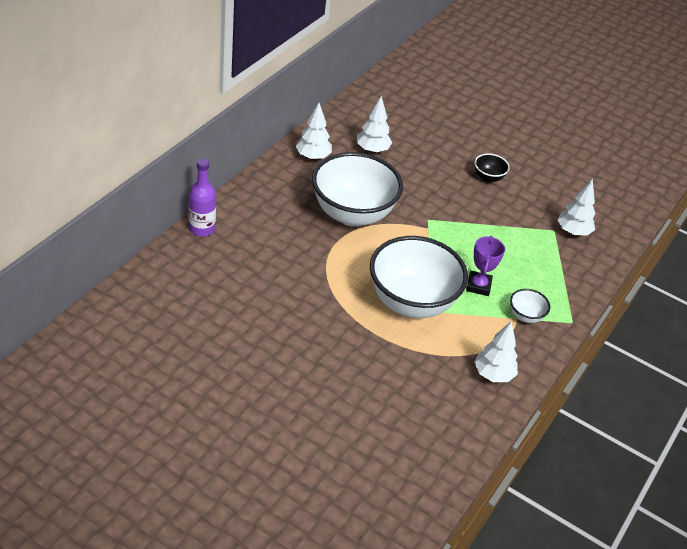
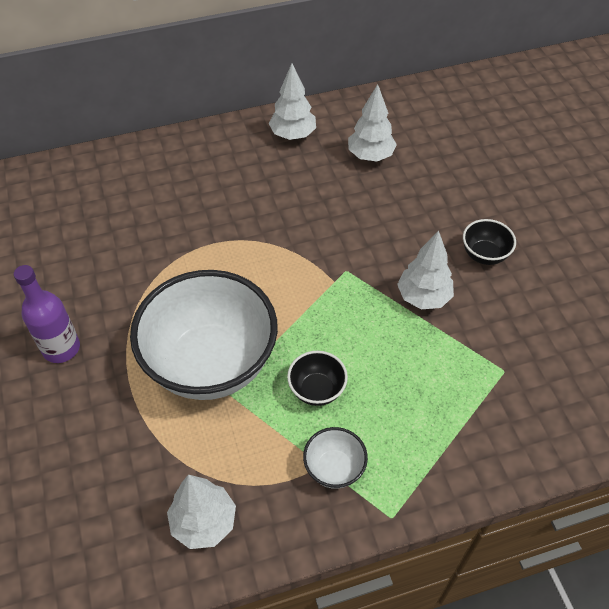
camera: 45 degrees right, 10 degrees up
purple bottle [189,159,216,237] -> purple bottle moved to [14,265,80,363]
white bowl [312,152,403,226] -> none
purple trophy [466,236,505,296] -> black bowl [287,351,348,406]
white tree [558,179,595,236] -> white tree moved to [397,231,454,309]

